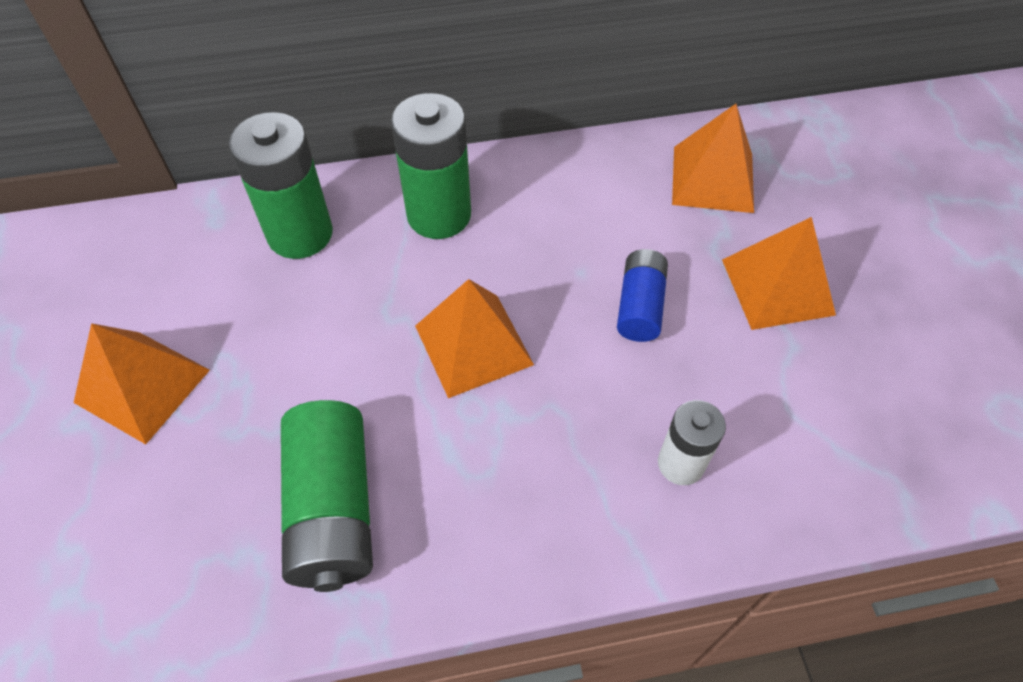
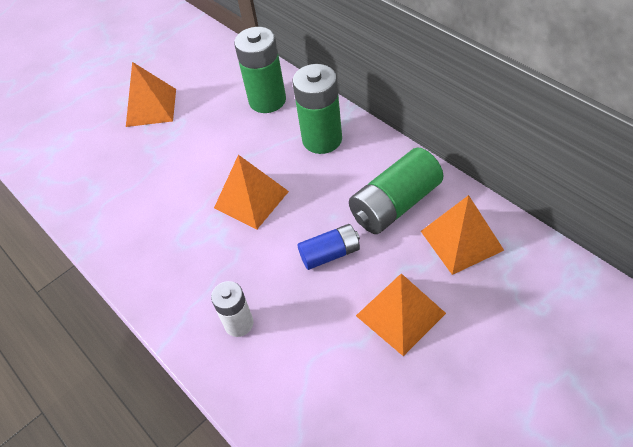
camera: 65 degrees right, 5 degrees down
green battery [281,400,373,592] -> green battery moved to [349,147,443,234]

